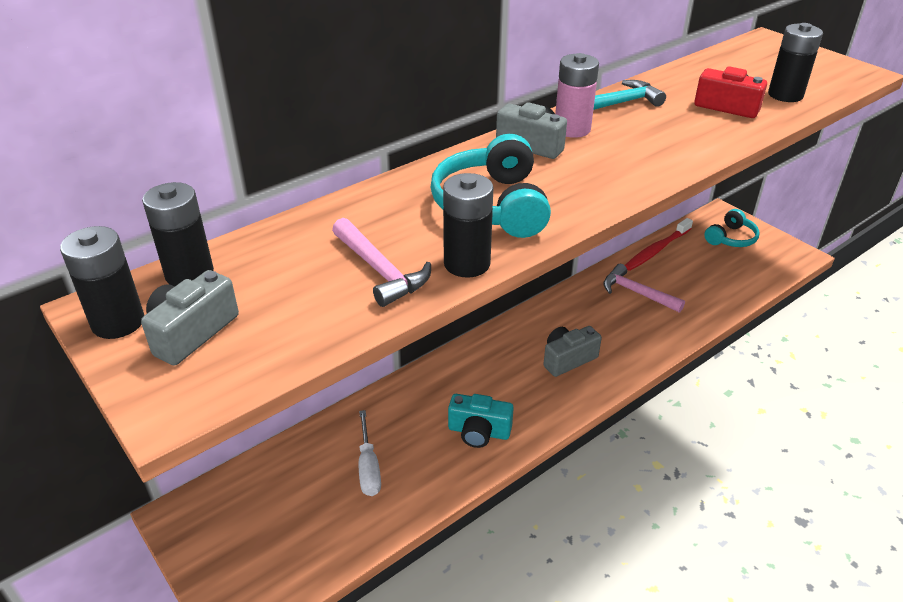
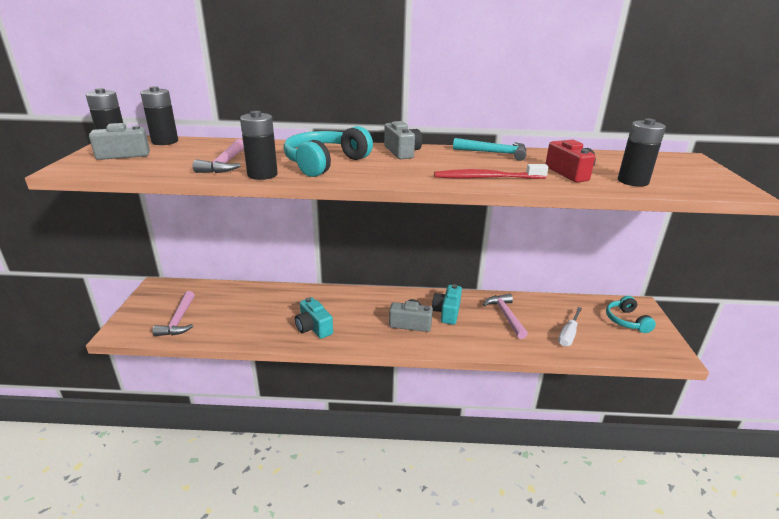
camera: 40 degrees right, 10 degrees down
white screwdriver [359,410,381,496] -> white screwdriver moved to [558,307,582,346]
pink battery [555,53,599,138] -> none
red toothbrush [625,218,693,271] -> red toothbrush moved to [434,164,548,179]
turquoise headphones [704,209,760,247] -> turquoise headphones turned 90 degrees clockwise [606,296,656,333]
none -> pink hammer [152,291,195,336]
none -> turquoise camera [432,284,462,325]

